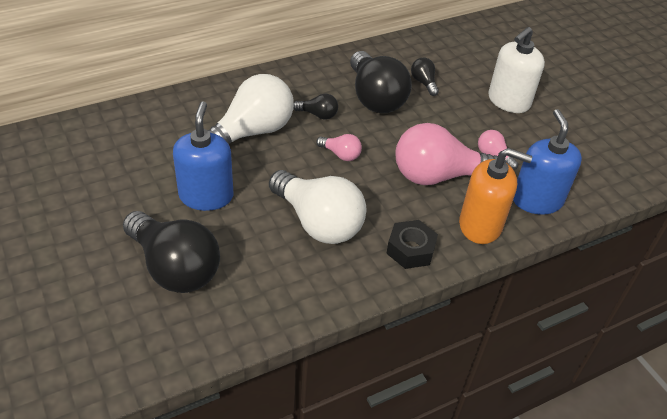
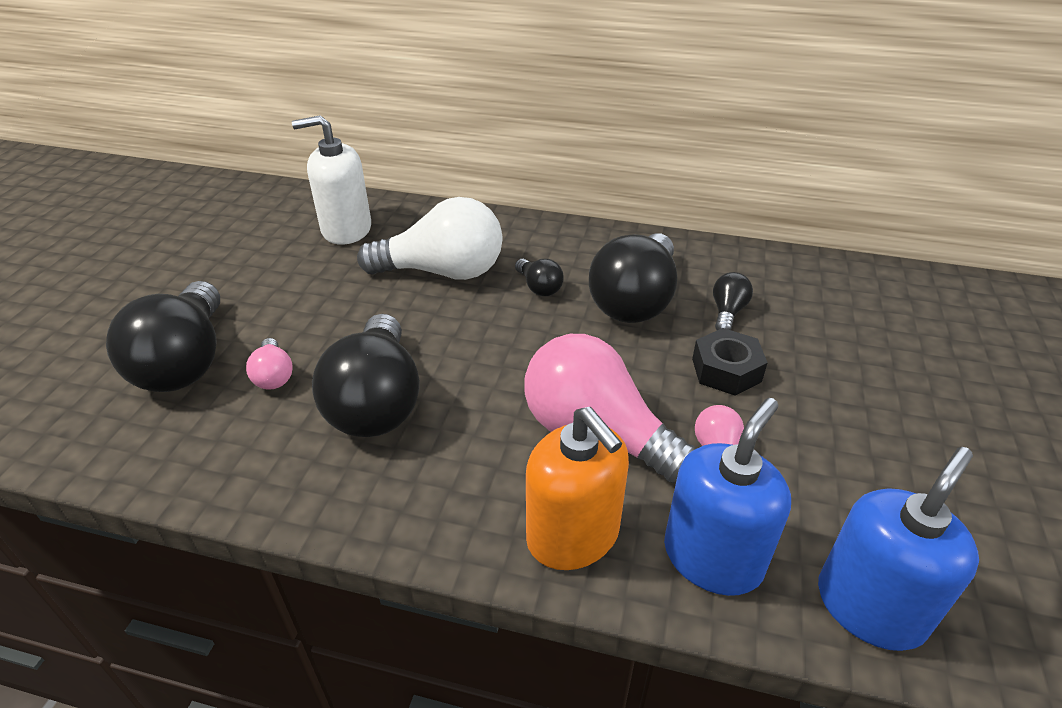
camera: 45 degrees right, 5 degrees down
blue soap dispenser [173,101,233,211] -> blue soap dispenser moved to [818,447,979,651]
white light bulb [269,170,366,244] -> black light bulb [312,314,420,437]
pink light bulb [316,134,362,161] -> pink light bulb moved to [246,338,293,390]
black nut [386,220,438,269] -> black nut moved to [692,328,768,396]
white soap dispenser [488,27,545,113] -> white soap dispenser moved to [292,115,371,245]

